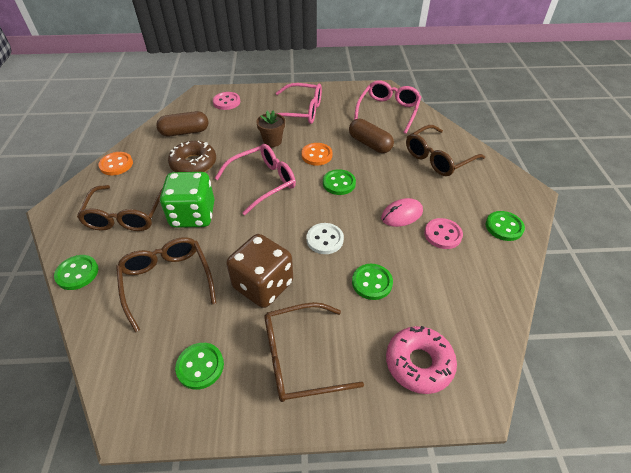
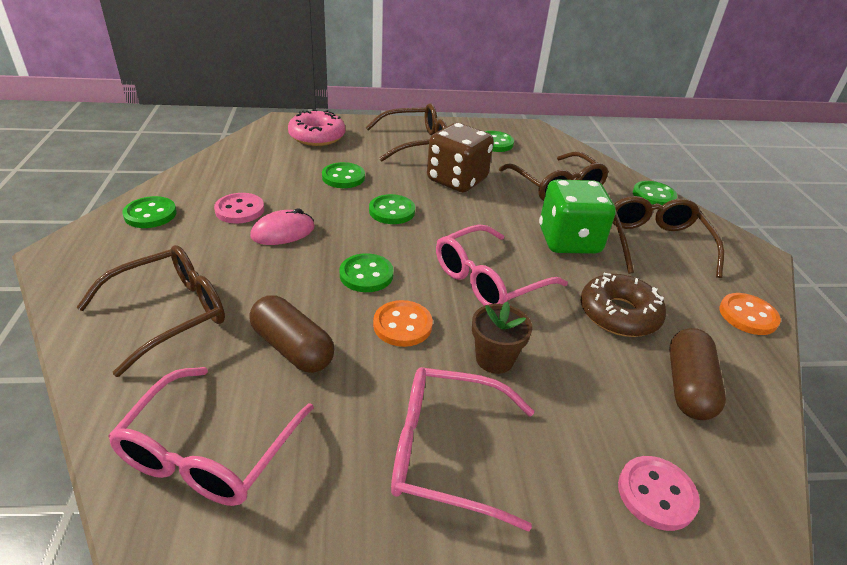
camera: 175 degrees right, 10 degrees down
brown capsule [156,111,208,136] -> brown capsule turned 60 degrees counterclockwise [669,328,726,420]
white button [306,223,344,254] -> green button [369,194,415,224]

